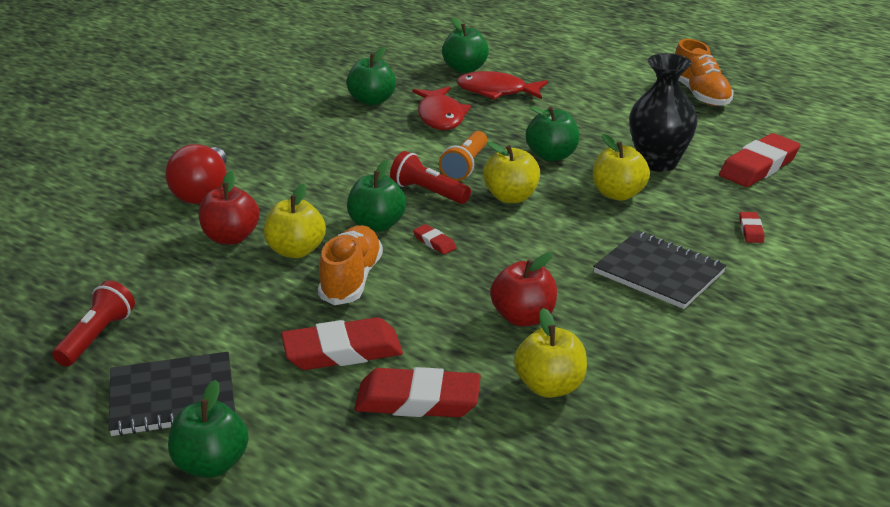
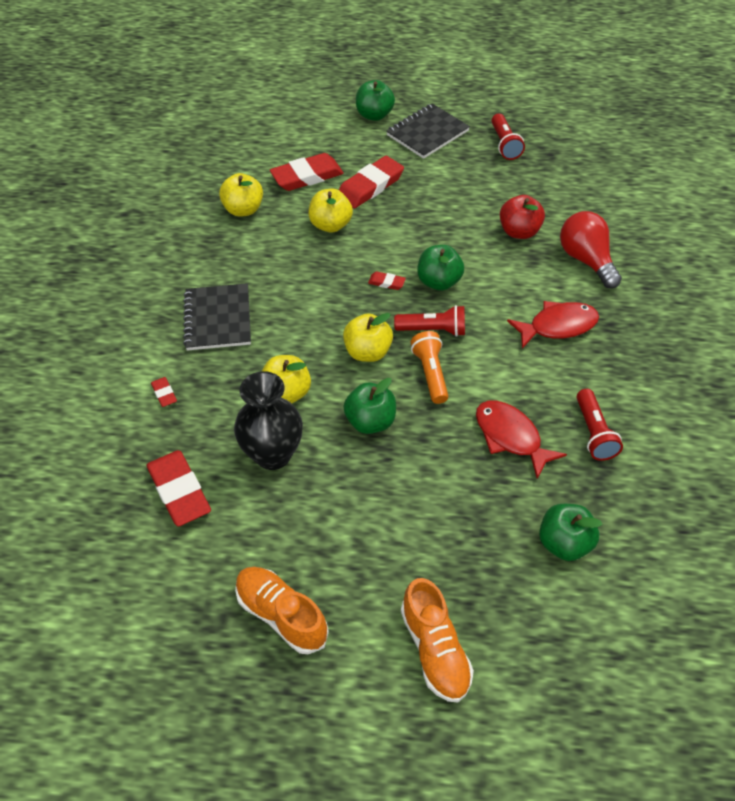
camera: 150 degrees right, 20 degrees up
yellow apple [264,183,326,258] -> yellow apple moved to [308,189,353,233]
orange shoe [318,225,383,305] -> orange shoe moved to [401,578,474,702]
green apple [347,47,396,106] -> red flashlight [576,389,623,461]
red fish [457,71,548,100] -> red fish moved to [507,301,599,349]
red apple [490,252,557,327] -> none
black notebook [593,231,726,309] -> black notebook turned 75 degrees clockwise [183,283,251,351]
red eraser [719,133,800,187] -> red eraser turned 45 degrees counterclockwise [147,450,211,527]

